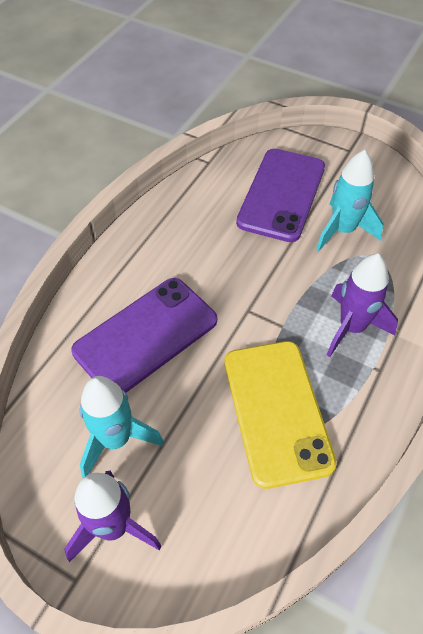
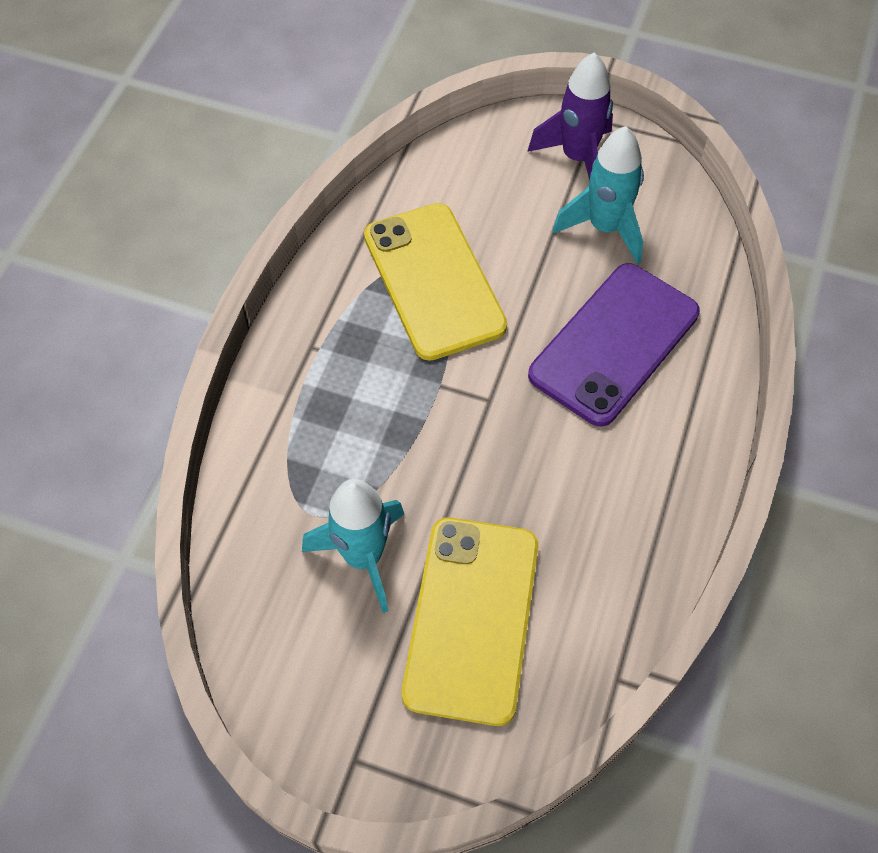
camera: 170 degrees right, 5 degrees up
purple phone [236,148,325,242] -> yellow phone [402,517,538,726]
purple rocket [327,253,398,357] -> none

